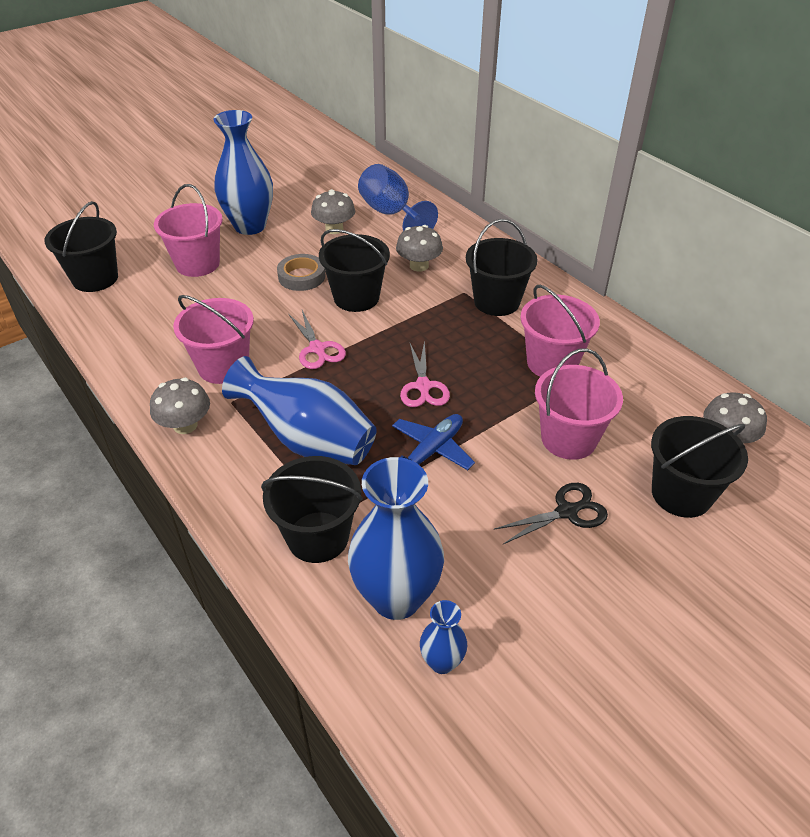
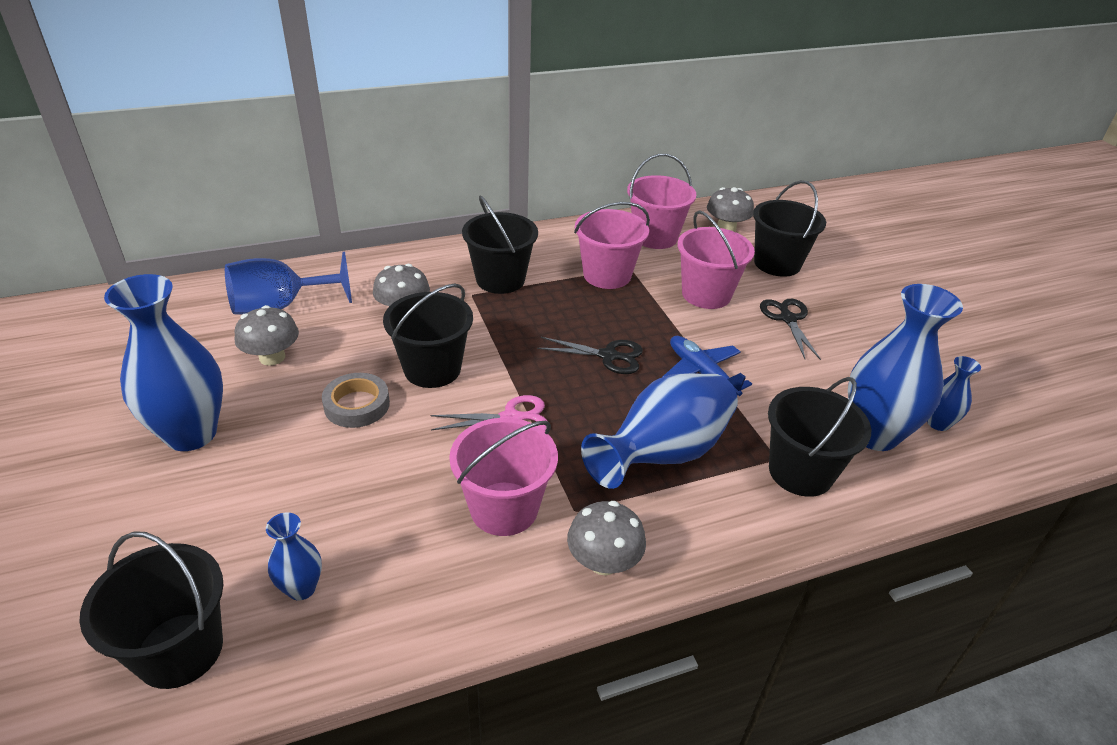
camera: 75 degrees left, 5 degrees down
pink bucket [154,184,223,277] -> pink bucket moved to [627,154,696,249]
pink scissors [400,340,450,407] -> black scissors [537,337,643,374]
none -> blue vase [266,512,322,600]

